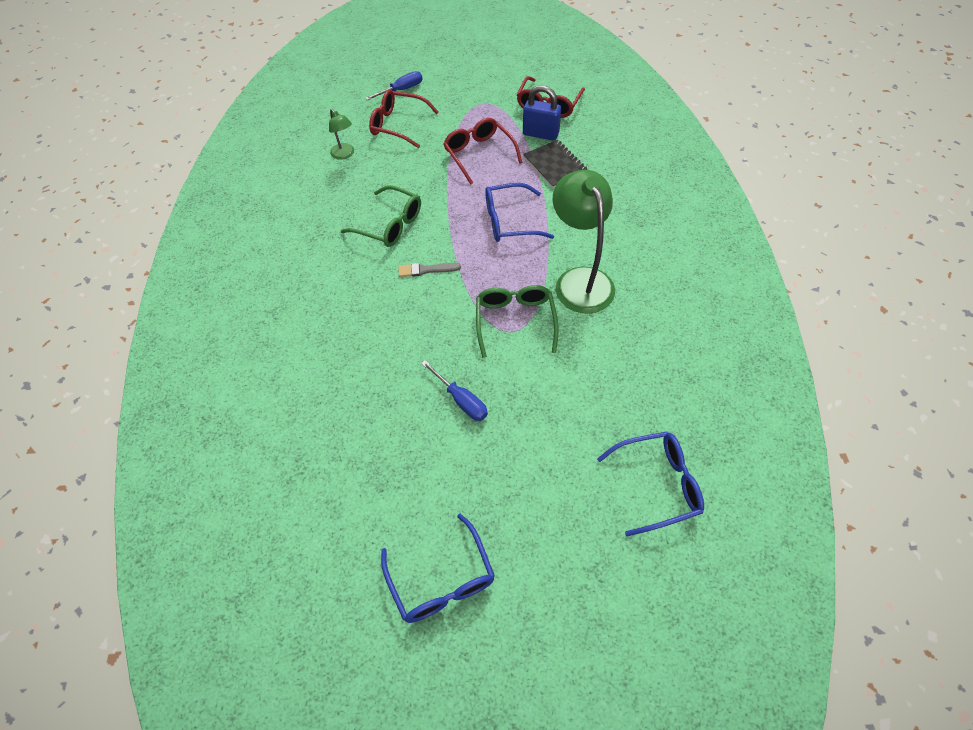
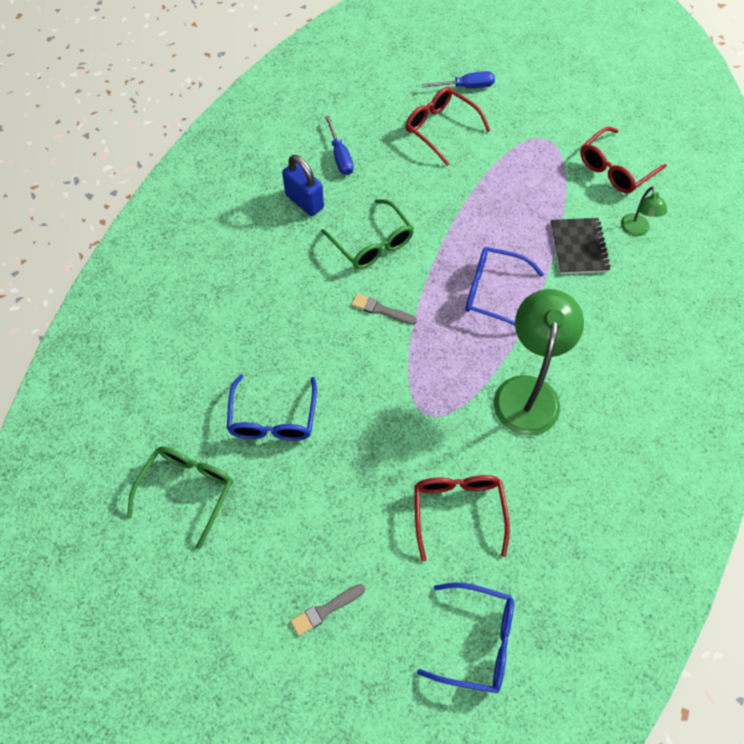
camera: 25 degrees right, 5 degrees up
green lamp [329,109,354,160] -> green lamp moved to [621,187,667,236]
blue glasses [381,514,495,623] -> blue glasses moved to [227,374,317,441]
blue screwdriver [421,360,488,421] -> blue screwdriver moved to [325,116,354,175]
red glasses [443,118,522,185] -> red glasses moved to [415,475,510,561]
green glasses [476,285,559,358] -> green glasses moved to [127,446,233,550]
blue padlock [523,85,561,141] -> blue padlock moved to [282,155,324,216]
none -> grey brush [290,584,365,636]

